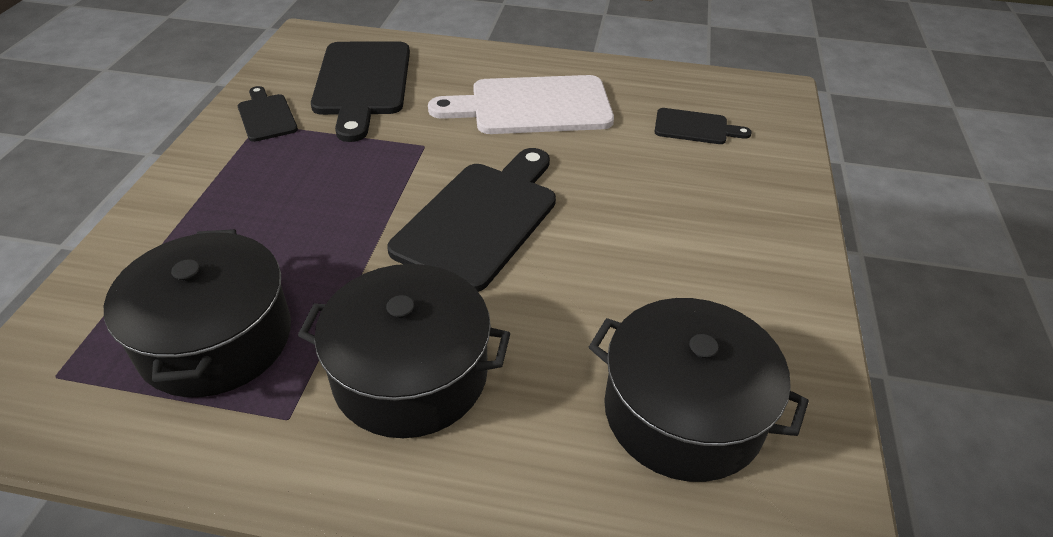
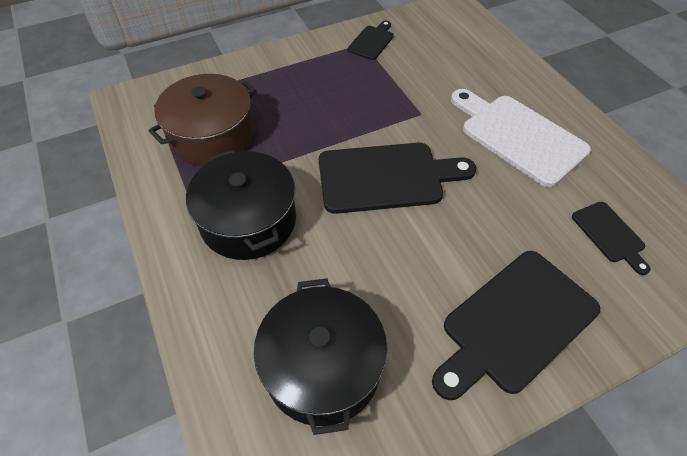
camera: 55 degrees right, 10 degrees up
black pot [104,229,291,397] -> brown pot [148,74,256,166]
black cutting board [311,41,410,142] -> black cutting board moved to [432,251,600,400]

